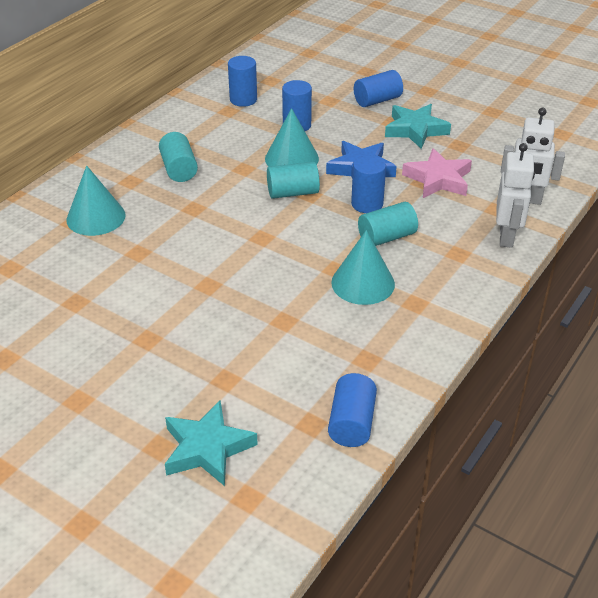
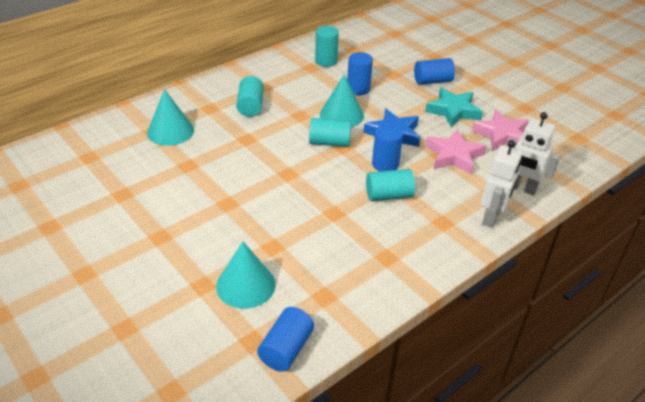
camera: 15 degrees right, 0 degrees up
turquoise star [165,400,258,486] -> none
blue cylinder [228,56,257,107] -> turquoise cylinder [315,26,339,67]
turquoise cone [331,230,395,305] -> turquoise cone moved to [216,241,275,309]
none -> pink star [472,109,529,151]

